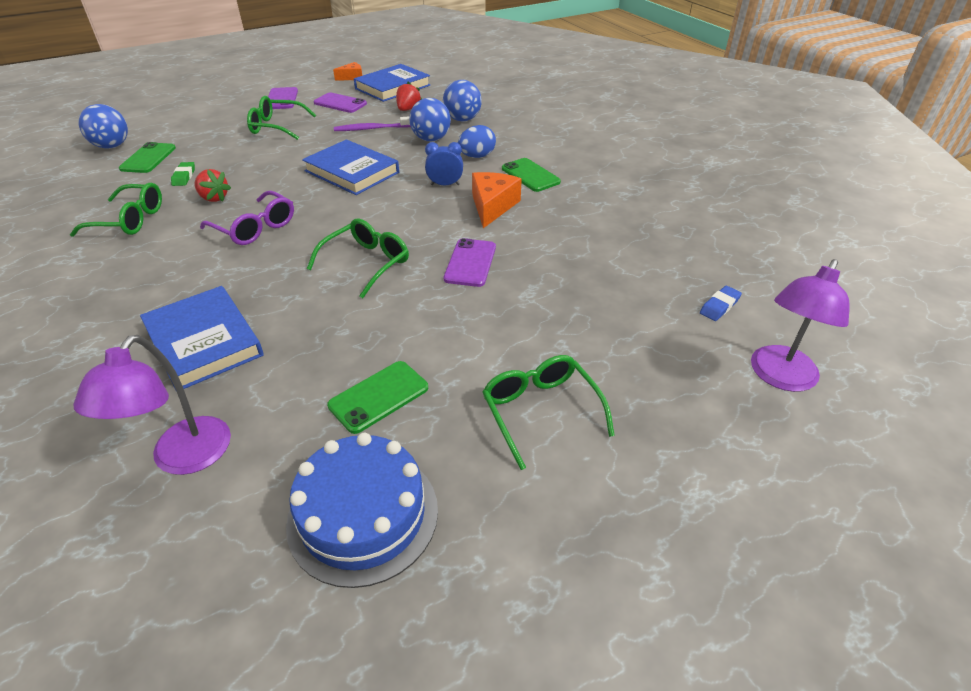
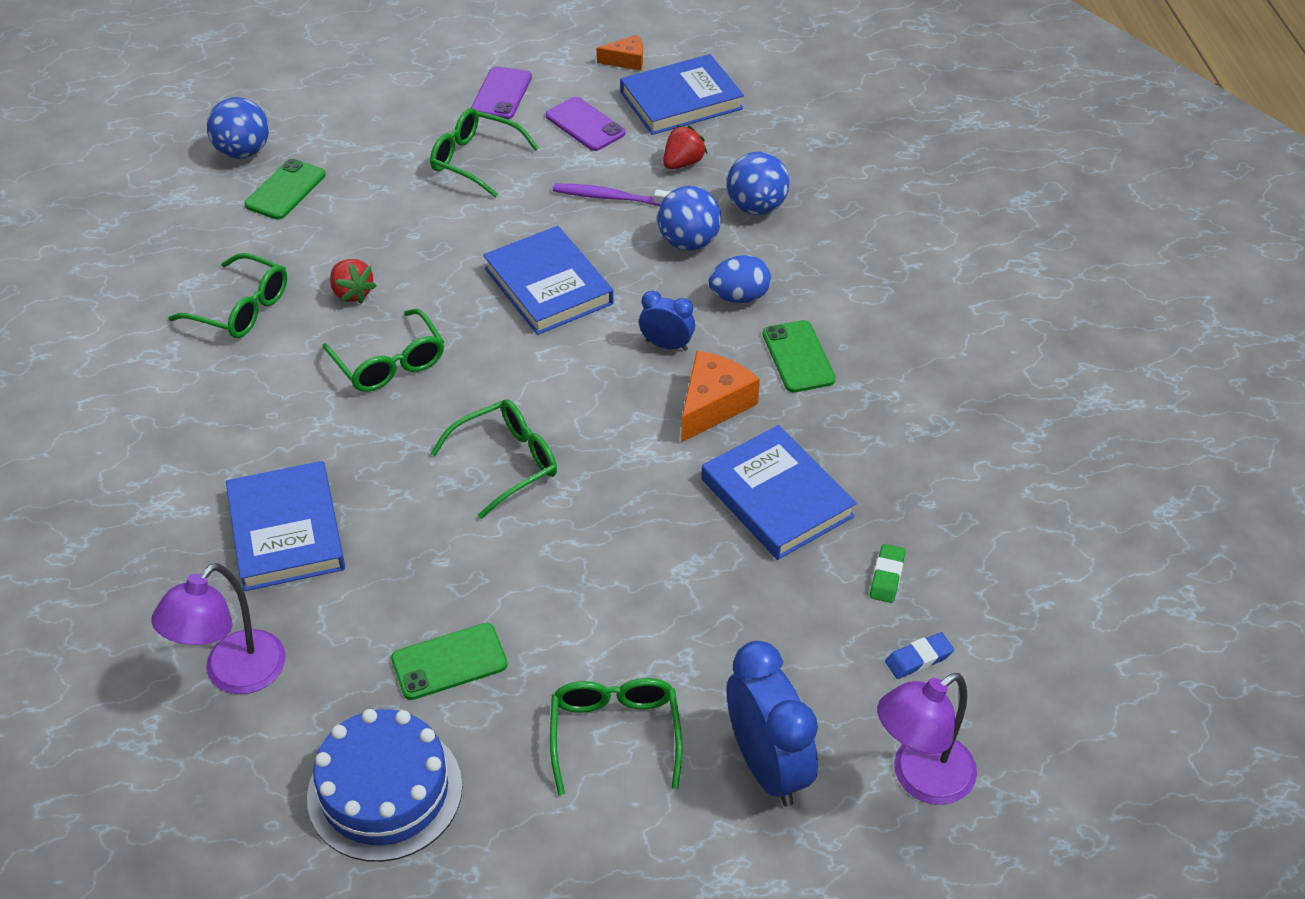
camera: 20 degrees right, 5 degrees up
green eraser [171,162,195,186] -> green eraser moved to [870,544,906,603]
purple glasses [200,191,294,245] -> green glasses [322,309,444,392]
purple phone [444,238,496,287] -> none
none -> blue book [701,425,857,560]
none -> blue clock [727,641,818,806]

